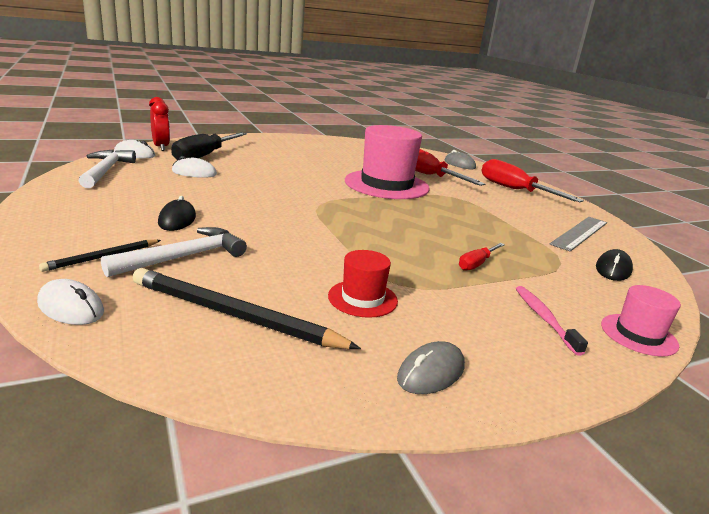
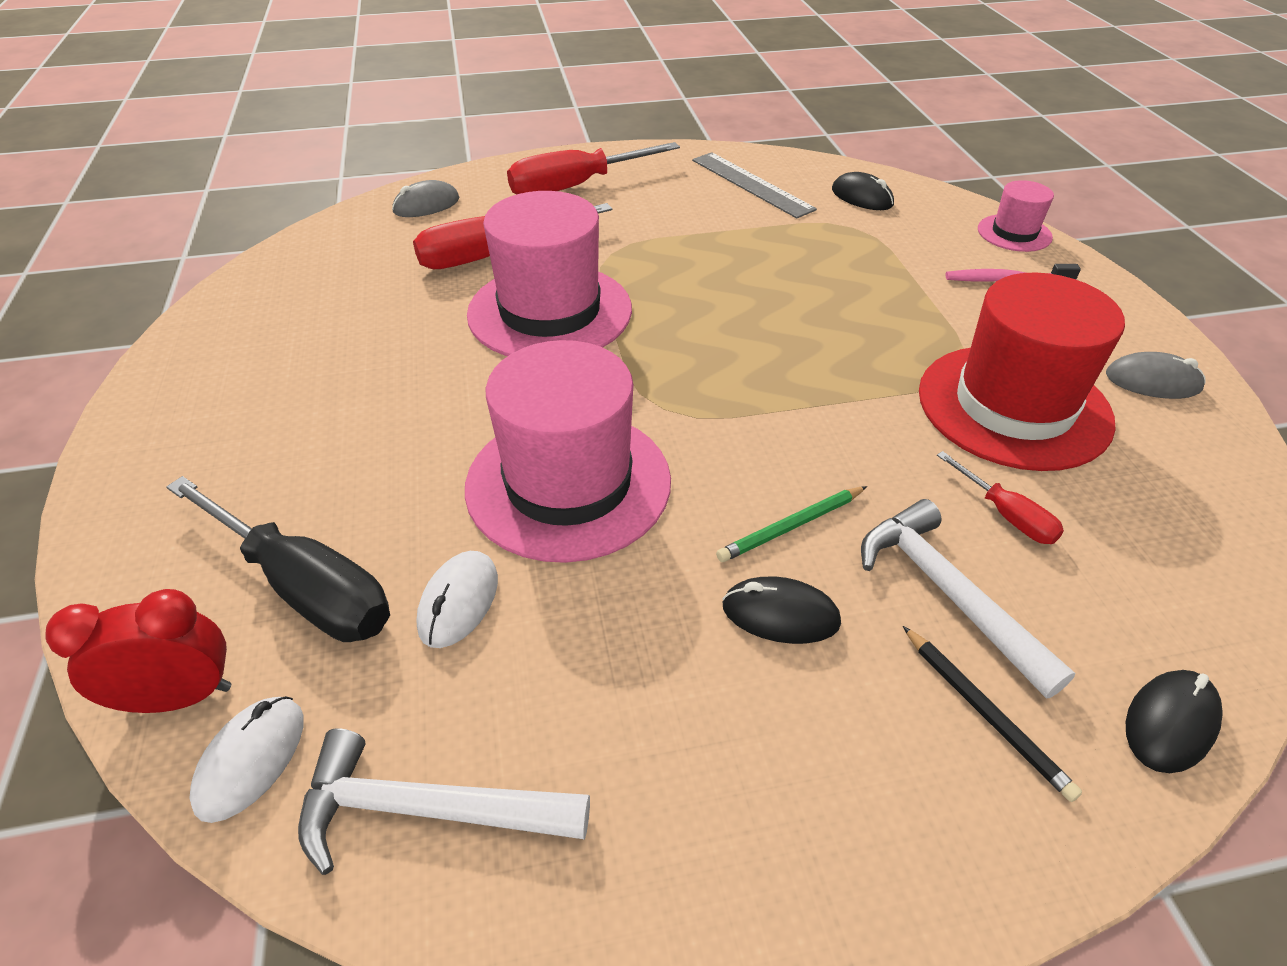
camera: 75 degrees left, 20 degrees up
white mouse [37,279,104,325] -> black mouse [1126,670,1223,773]
black pencil [133,268,361,349] -> none
red hat [328,250,398,318] -> red hat [919,273,1125,471], size x2.03
grey mouse [397,341,465,394] -> grey mouse turned 45 degrees counterclockwise [1106,352,1205,399]
red screwdriver [459,243,505,271] -> red screwdriver moved to [937,451,1064,544]
none -> pink hat [465,340,671,563]
none -> green pencil [716,486,867,562]

